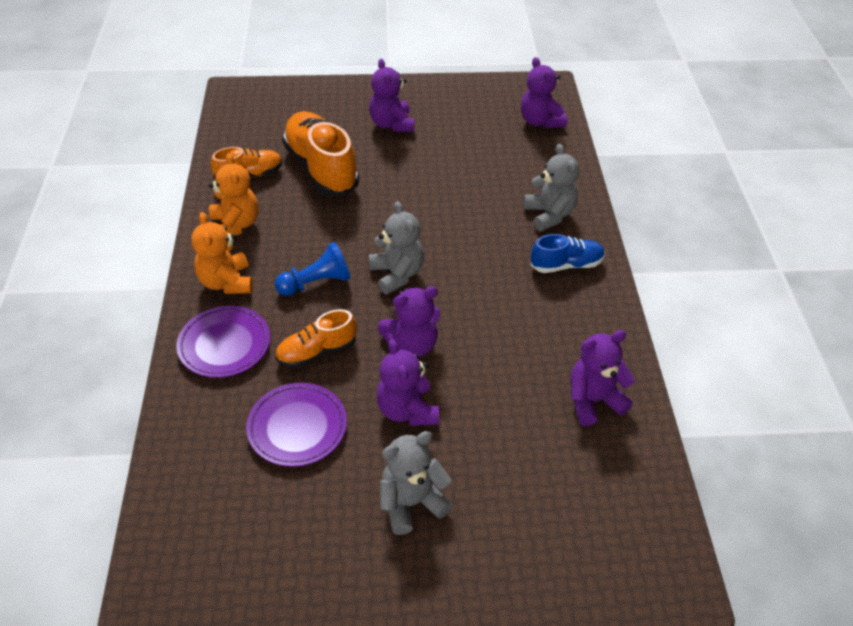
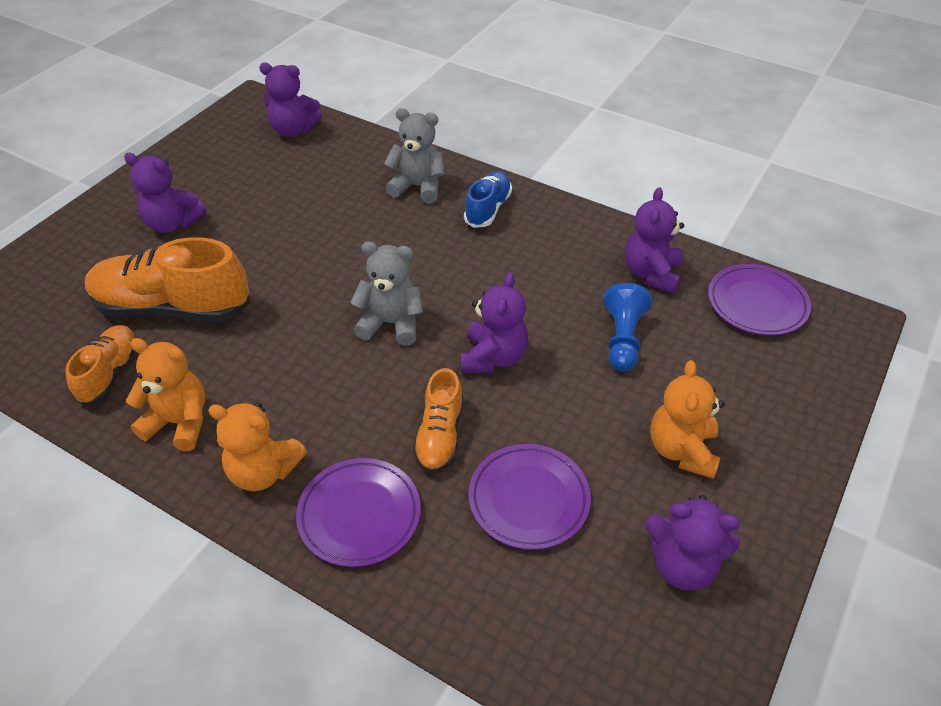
camera: 55 degrees left, 0 degrees up
blue pawn [275,242,350,296] -> blue pawn moved to [603,283,652,371]
purple teddy bear [376,339,439,426] -> purple teddy bear moved to [645,495,740,591]
grey teddy bear [380,431,452,535] -> orange teddy bear [650,360,725,479]
none -> purple plate [708,264,811,336]

